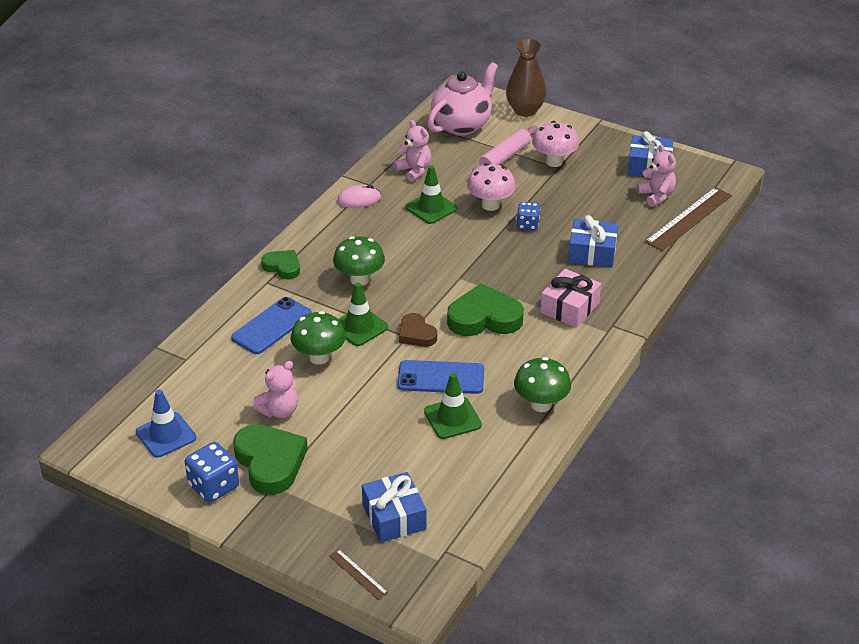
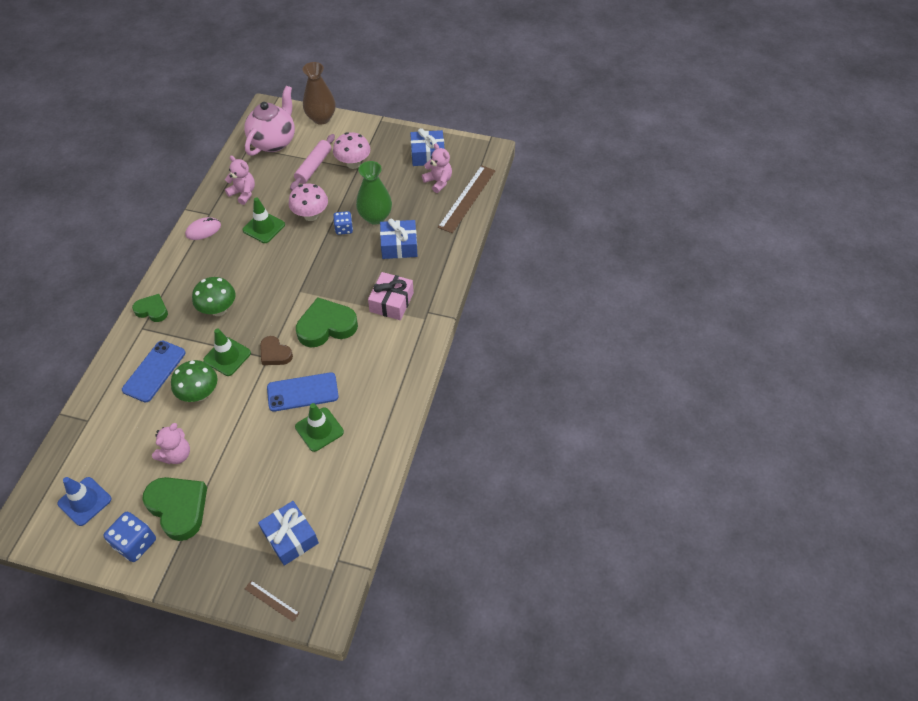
camera: 15 degrees left, 15 degrees up
green mushroom [514,357,571,412] -> none
none -> green vase [356,161,392,225]

